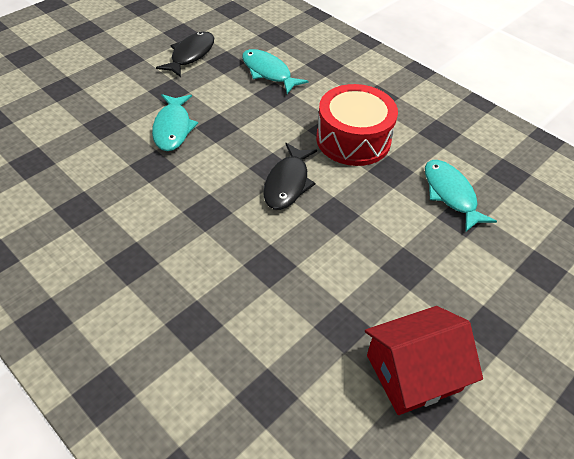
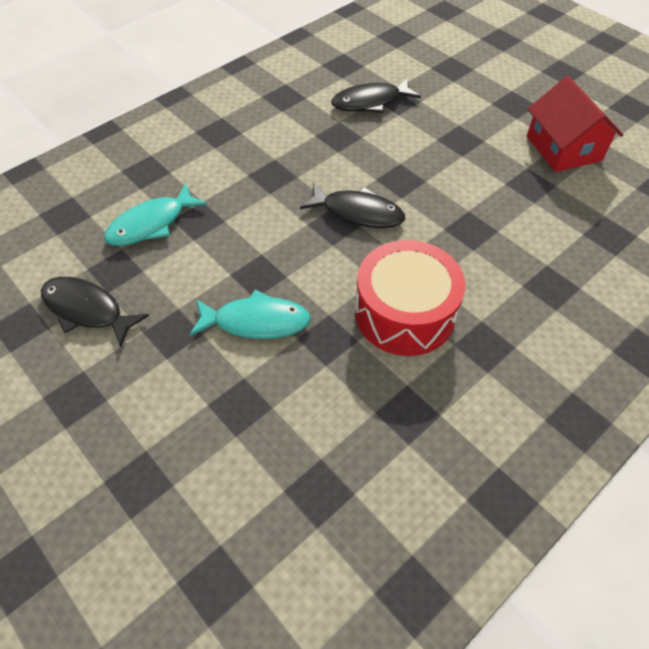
camera: 85 degrees left, 5 degrees up
red drum [316,84,398,166] -> red drum moved to [355,240,465,356]
turquoise fish [425,160,497,232] -> black fish [331,78,421,113]

